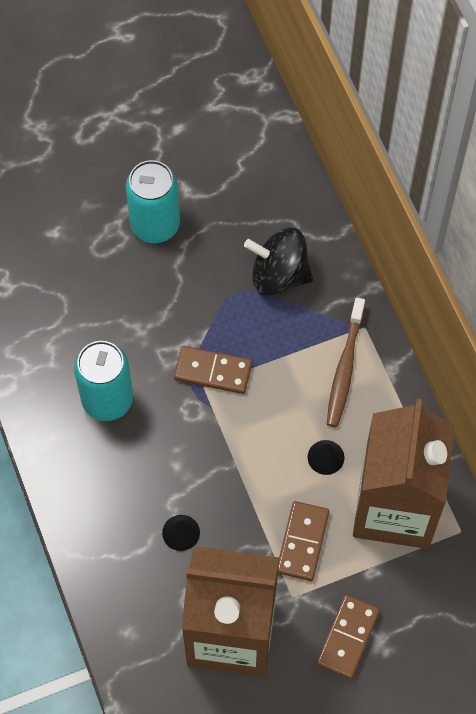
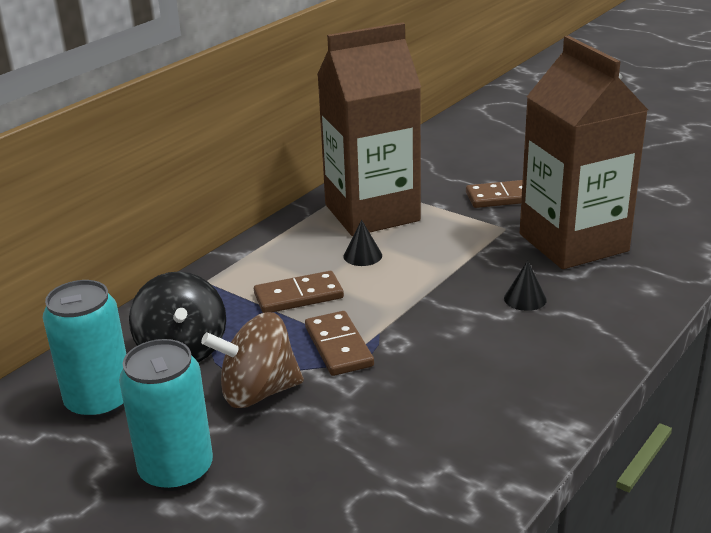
camera: 120 degrees left, 35 degrees down
turquoise can [74,341,133,421] -> turquoise can moved to [43,280,126,419]
brown domino [278,501,329,581] -> brown domino moved to [254,271,344,313]
brown toothbrush [327,297,365,427] -> none
none -> brown spinning top [201,312,304,408]

